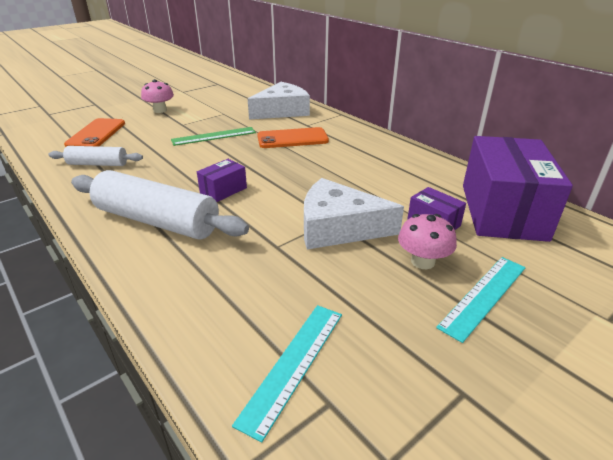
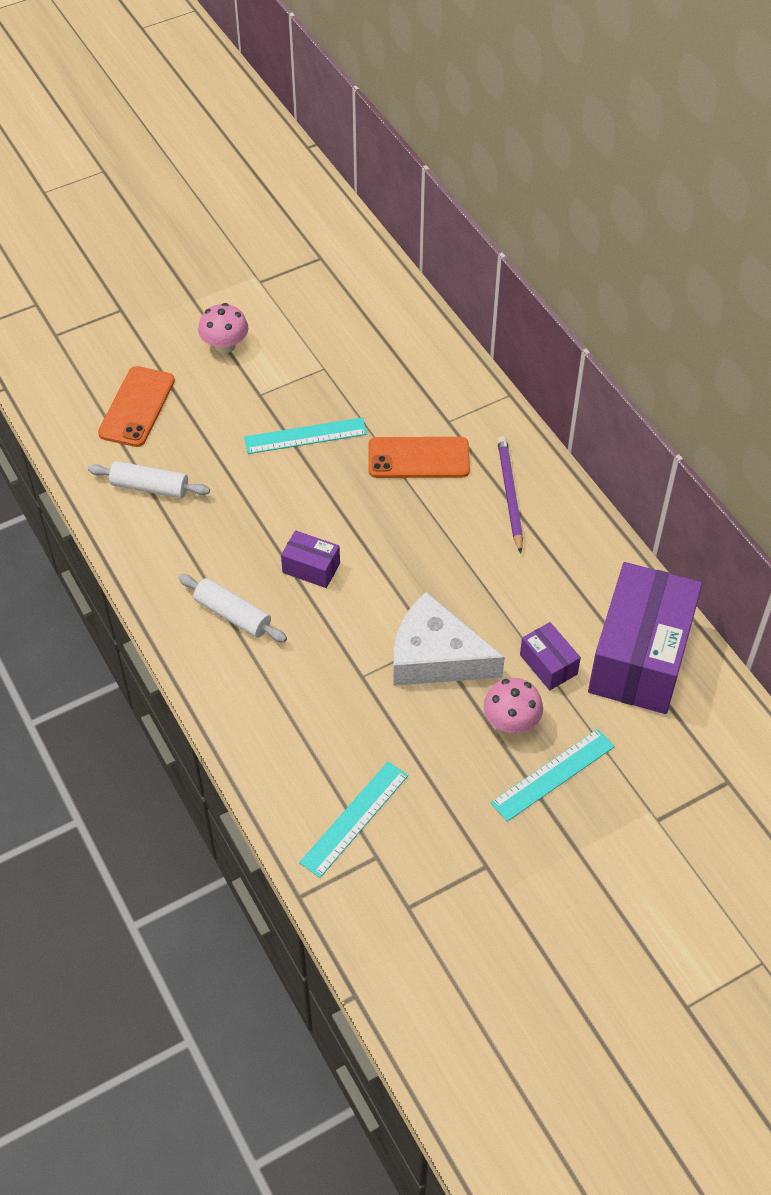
camera: 10 degrees right, 20 degrees up
white rolling pin [71,170,249,239] -> white rolling pin [179,574,287,642], size x0.55
green ruler [171,127,256,146] -> turquoise ruler [244,417,367,454]
purple box [197,159,247,202] -> purple box turned 60 degrees clockwise [281,530,340,588]
white cheese [248,82,310,119] -> none
none -> purple pencil [497,436,523,553]

